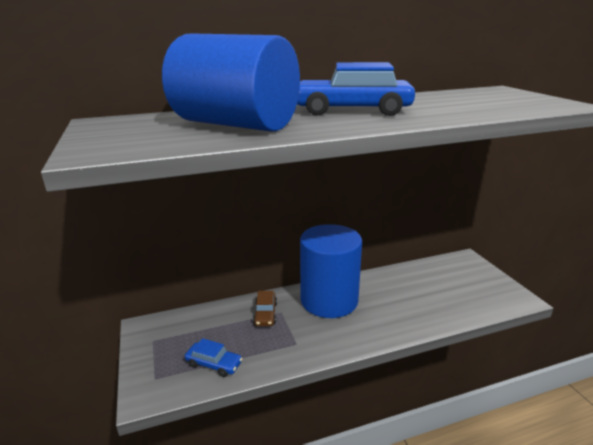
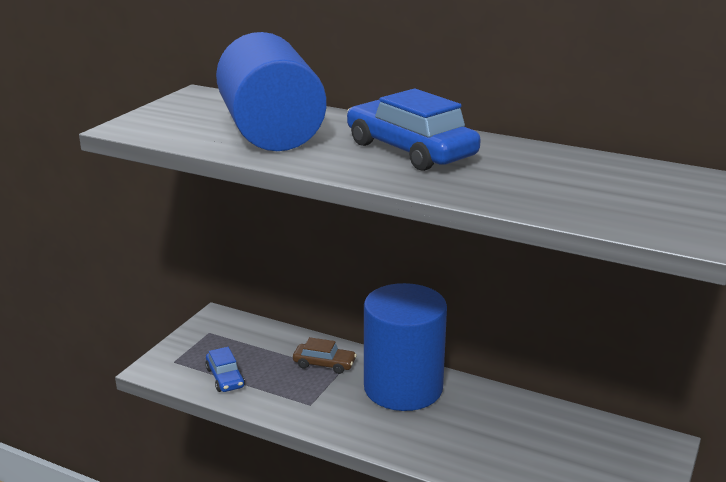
camera: 45 degrees right, 0 degrees up
brown car [253,291,277,326] -> brown car turned 120 degrees counterclockwise [293,337,357,374]

